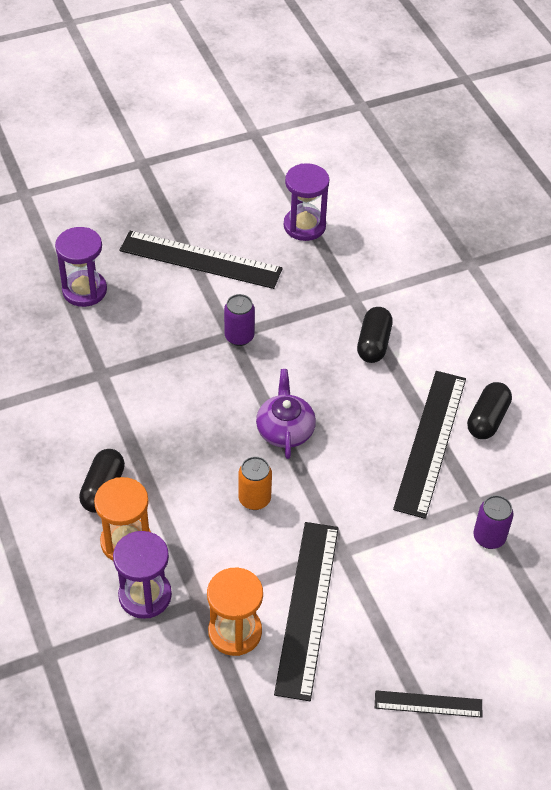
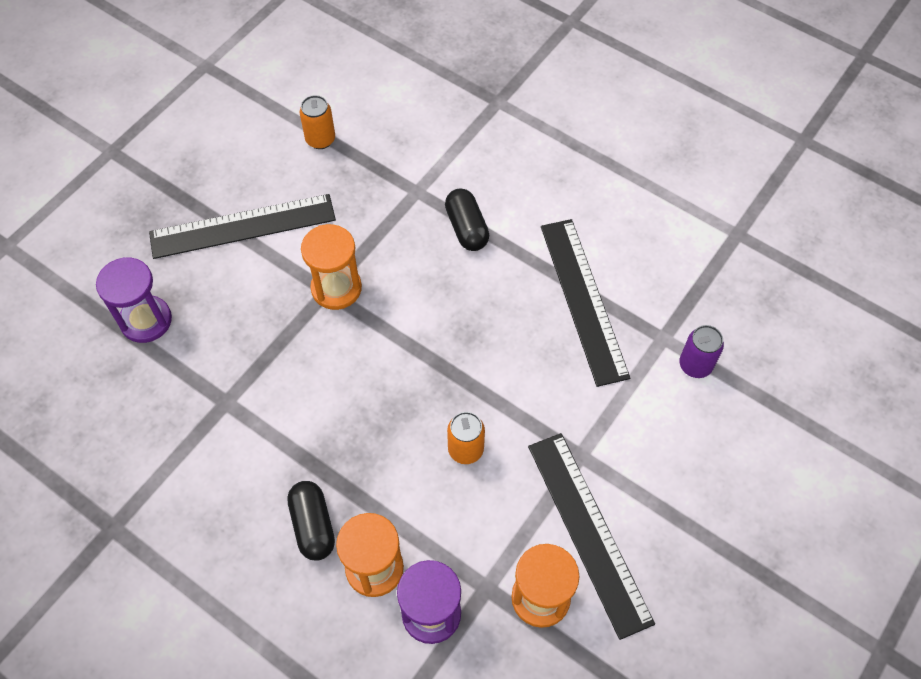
camera: 30 degrees left, 10 degrees up
purple can [224,294,255,346] -> orange hourglass [301,224,362,310]
purple teapot [256,369,316,459] -> none
purple hourglass [284,163,329,241] -> orange can [299,95,335,149]
black ruler [375,690,482,718] -> none
black capsule [467,382,512,439] -> none

